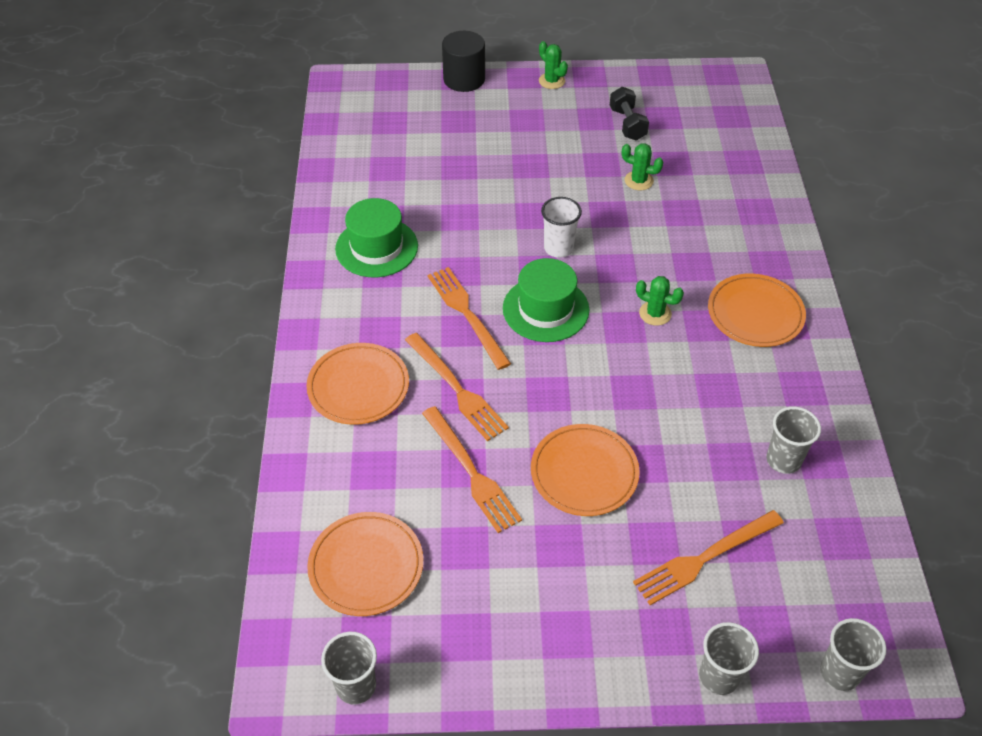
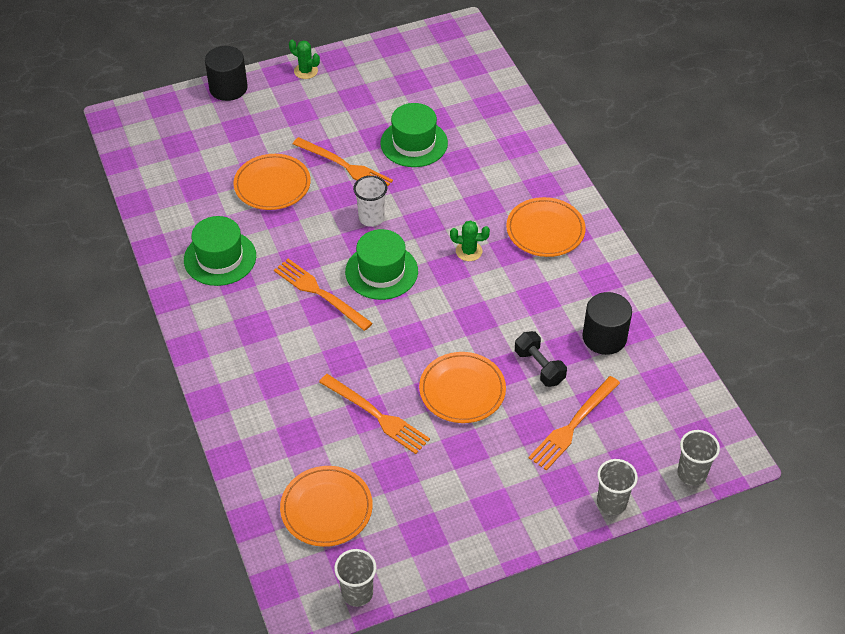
camera: 20 degrees left, 0 degrees up
orange plate [307,343,409,425] -> orange plate moved to [234,154,311,210]
orange fork [405,333,509,441] -> orange fork moved to [293,137,393,186]
black dumbbell [610,87,649,141] -> black dumbbell moved to [515,331,567,387]
green cactus [622,143,663,190] -> green hat [380,103,448,167]
grey cup [766,407,821,474] -> black cylinder [583,292,632,355]

